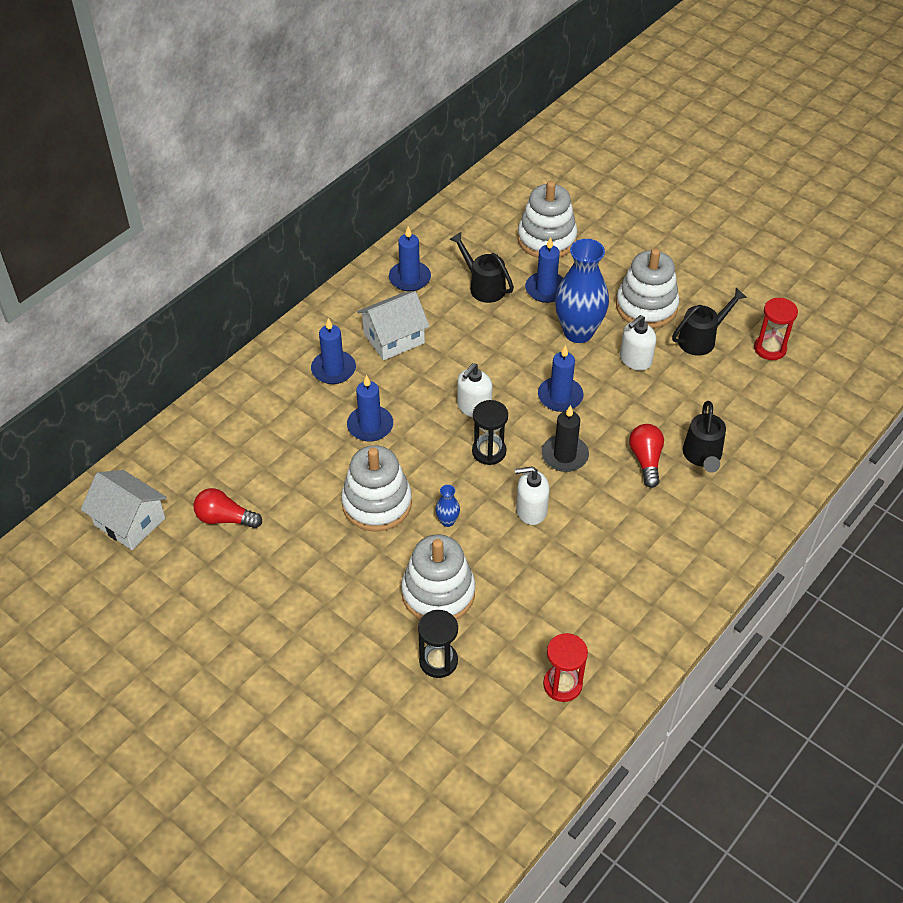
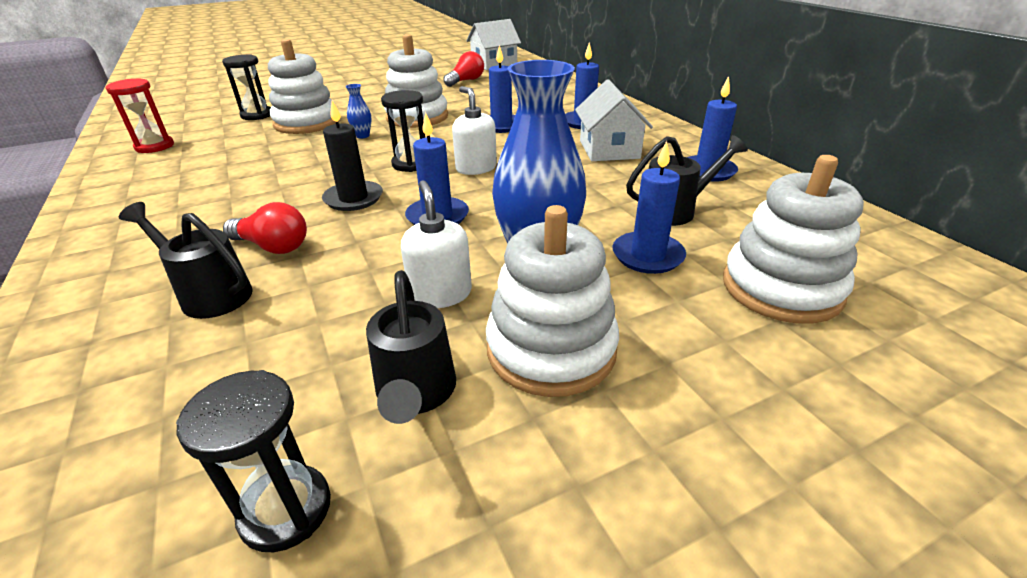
camera: 115 degrees right, 15 degrees down
white soap dispenser [515,466,550,525] -> none
red hourglass [754,298,798,360] -> black hourglass [176,370,331,552]

